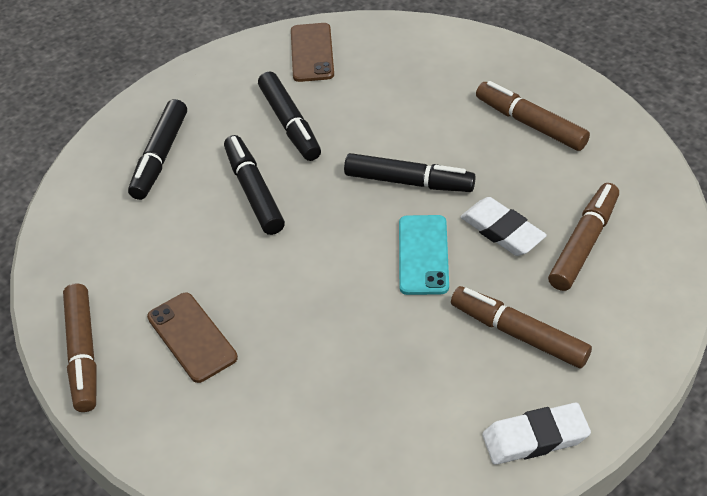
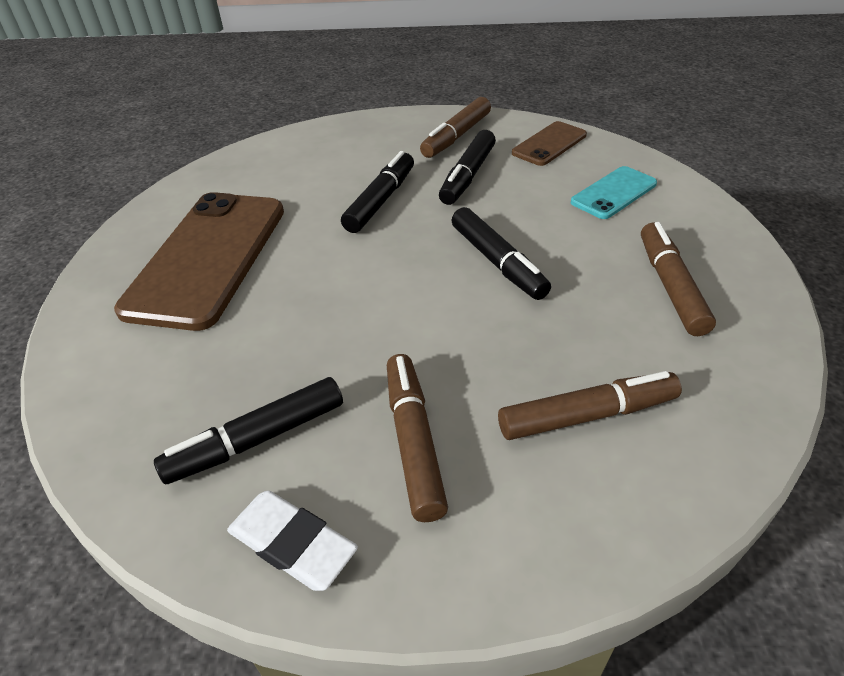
camera: 45 degrees right, 5 degrees down
brown marker [63,283,97,412] -> brown marker moved to [420,97,491,158]
black marker [128,99,187,200] -> black marker moved to [154,377,343,484]
brown phone [147,293,238,383] -> brown phone [114,192,284,331], size x2.01
turquoise phone [399,215,449,295] -> turquoise phone moved to [571,166,657,219]
white eraser [460,197,547,256] -> none

